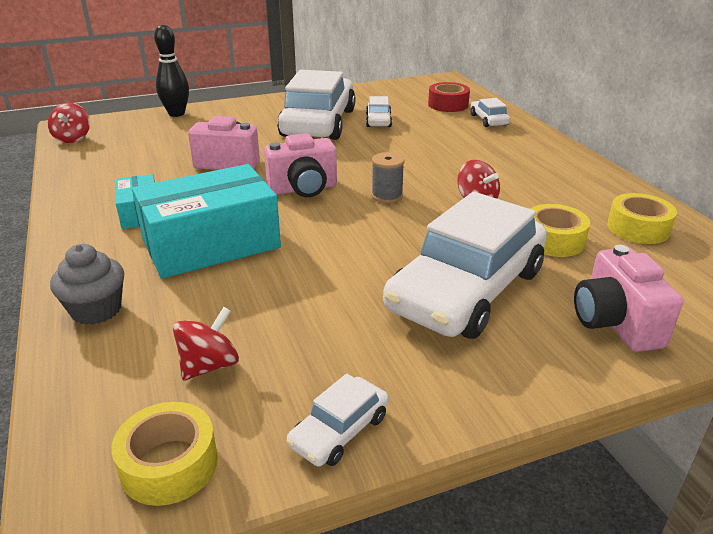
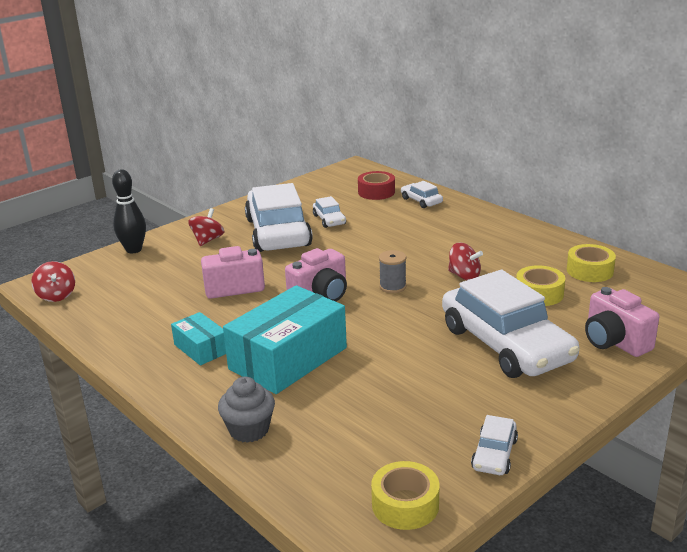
camera: 20 degrees left, 5 degrees down
red spinning top [173,307,239,381] -> red spinning top moved to [188,208,224,246]
white car [383,192,547,339] -> white car turned 45 degrees counterclockwise [442,270,579,378]

